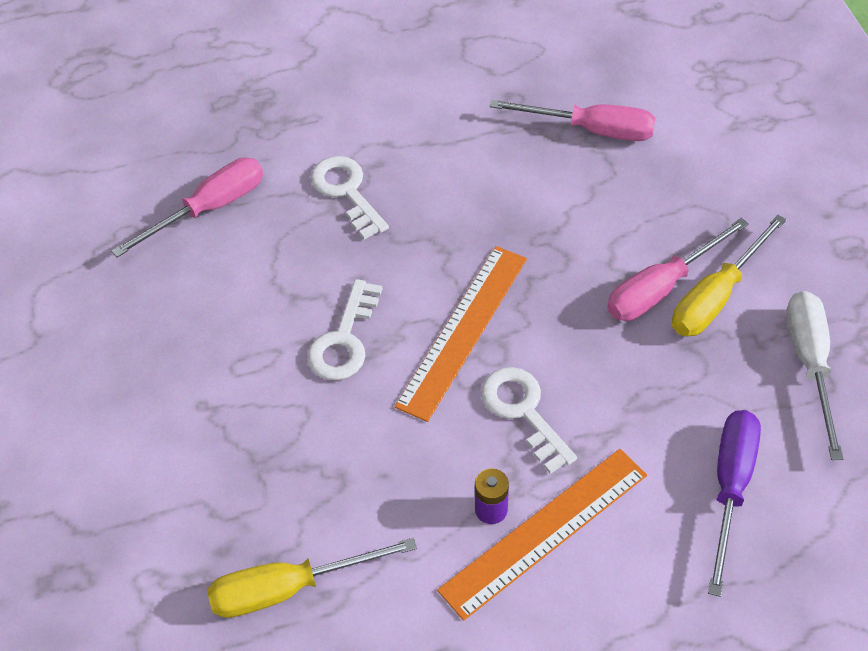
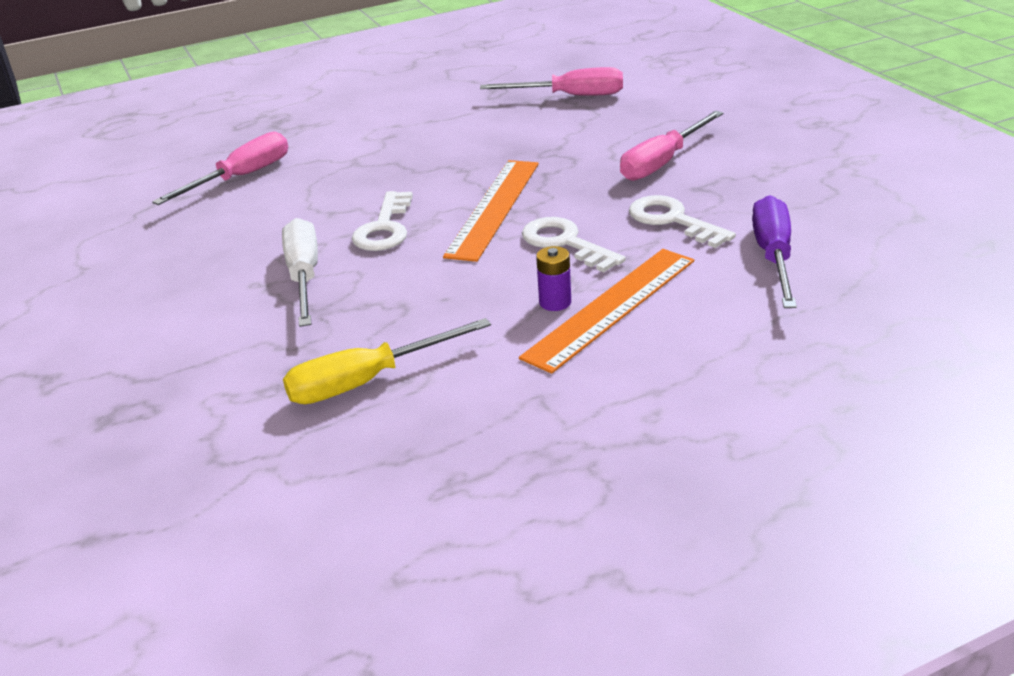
camera: 10 degrees left, 20 degrees down
white key [310,156,389,240] -> white key moved to [629,195,736,248]
yellow screwdriver [672,214,786,336] -> none
white screwdriver [787,291,843,460] -> white screwdriver moved to [282,218,318,327]

